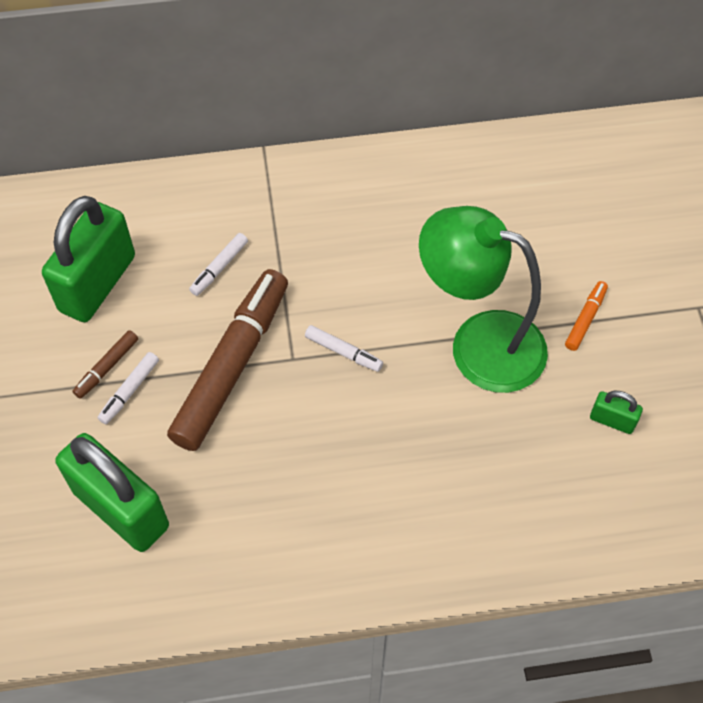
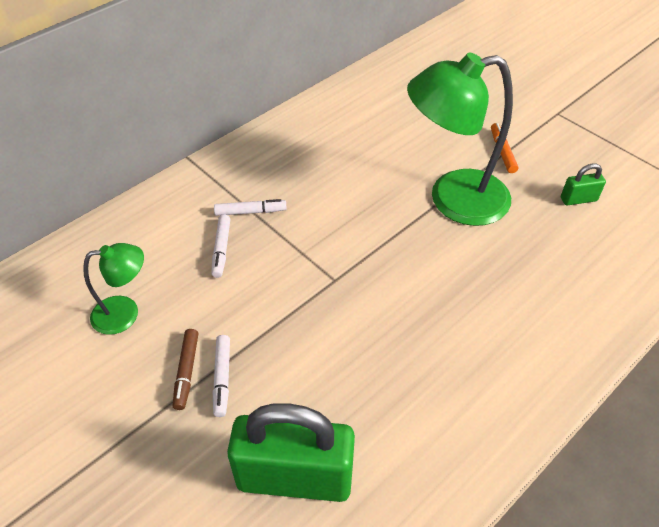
camera: 35 degrees left, 10 degrees down
green padlock [42,196,135,322] -> green lamp [83,243,144,335]
brown marker [167,269,288,451] -> none
white marker [305,325,383,372] -> white marker moved to [214,199,287,216]

